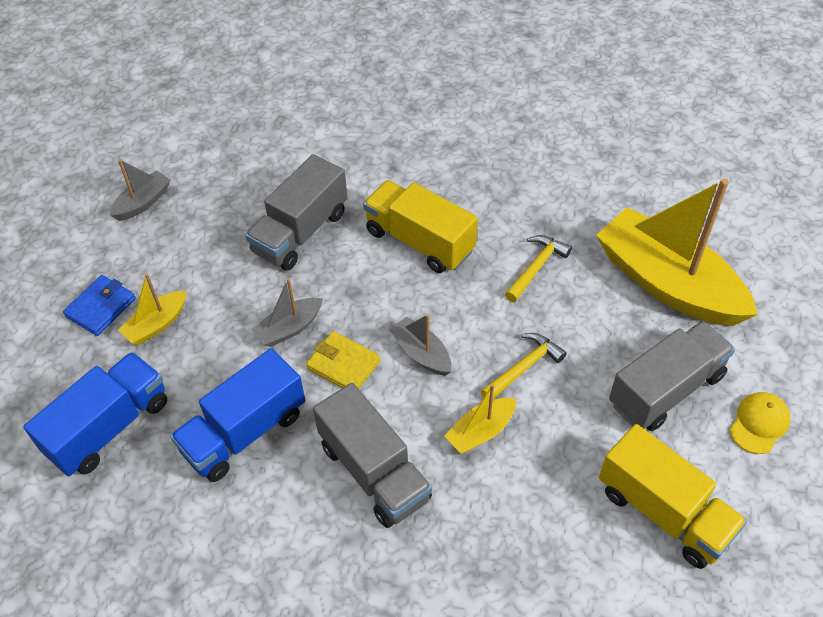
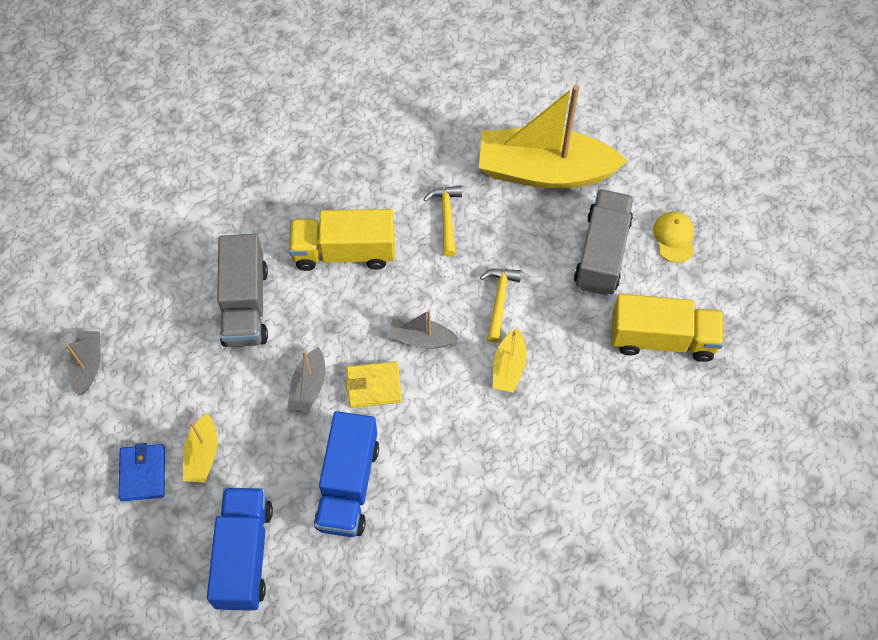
camera: 40 degrees left, 10 degrees up
grey truck [313,383,432,528] -> none

